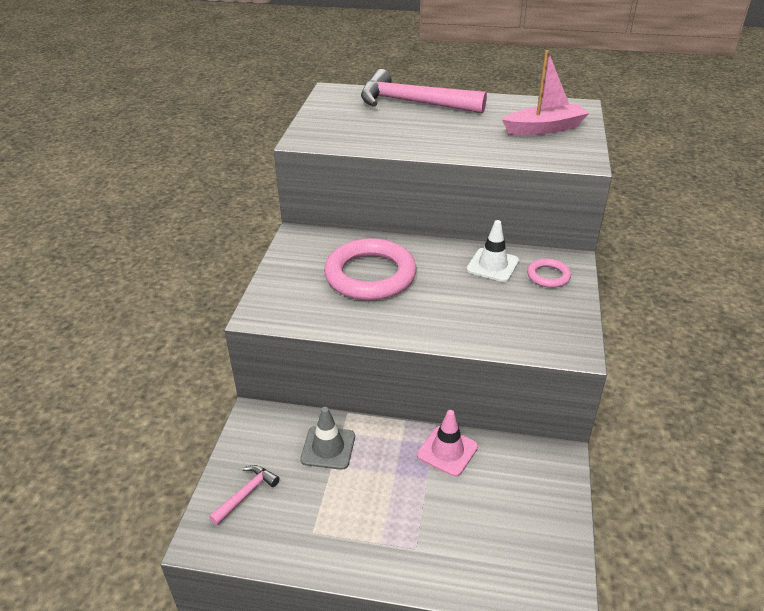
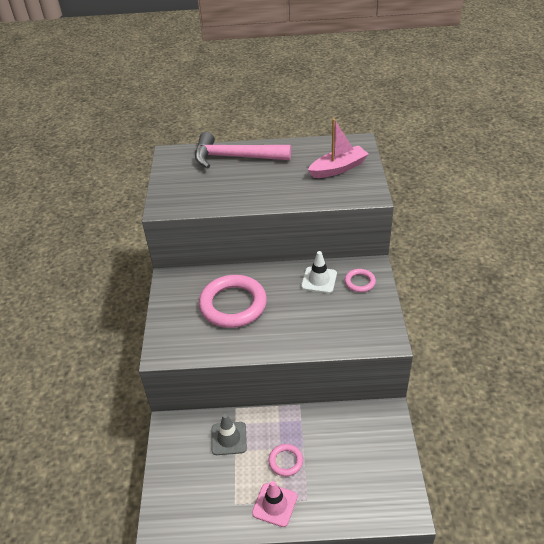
camera: 10 degrees left, 5 degrees up
pink hammer [209,465,280,525] -> none
pink traffic cone [417,410,478,477] -> pink traffic cone moved to [252,481,297,527]
none -> pink ring [268,444,303,476]

